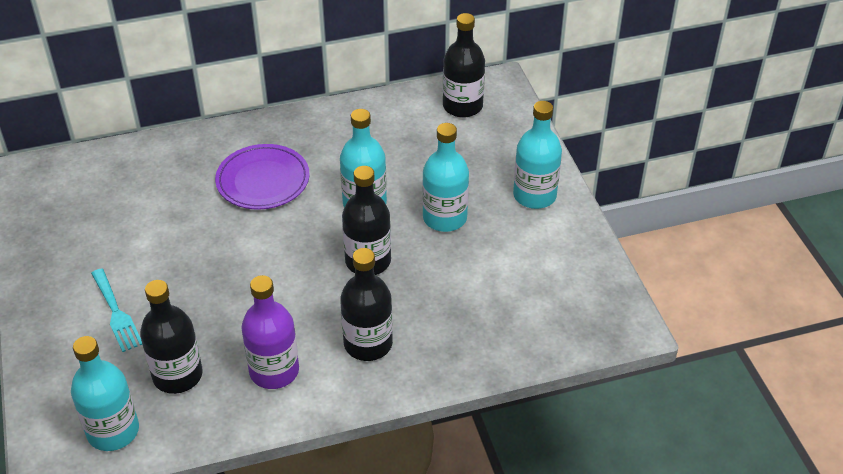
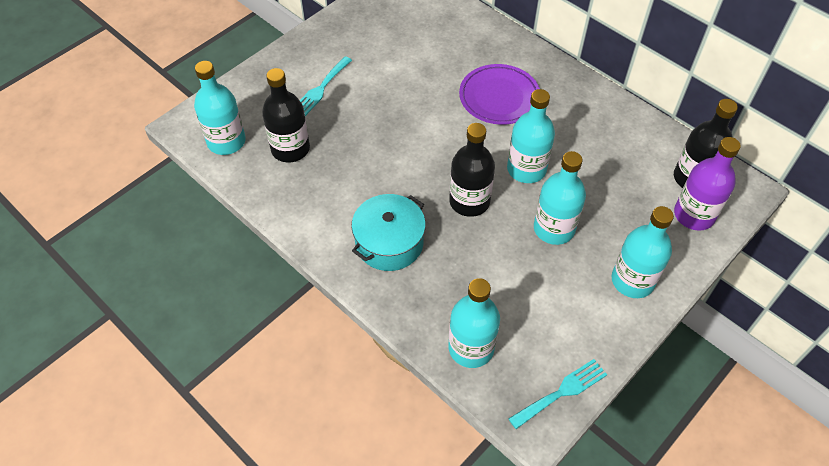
camera: 60 degrees right, 10 degrees up
purple bottle [241,275,299,389] -> purple bottle moved to [674,137,741,231]
black bottle [340,248,393,361] -> turquoise pot [351,194,426,271]
none -> turquoise bottle [448,278,500,368]
none -> turquoise fork [508,359,607,429]

